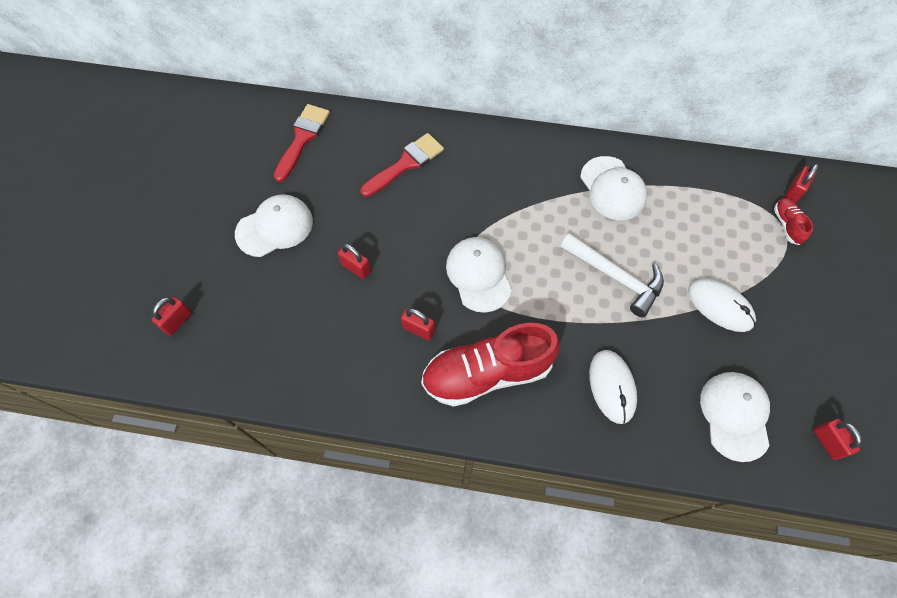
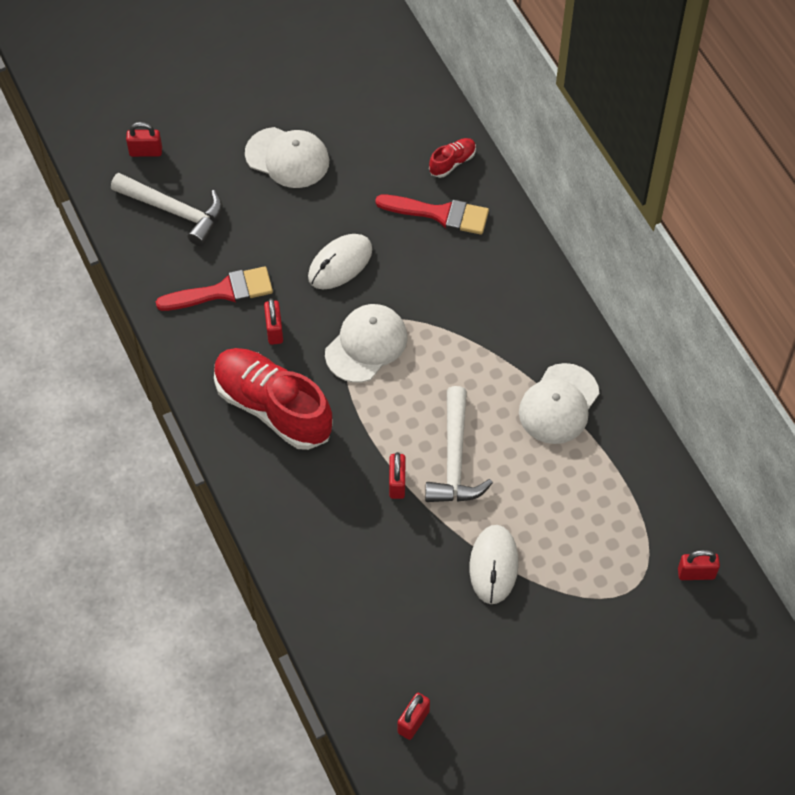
camera: 55 degrees right, 5 degrees down
red brush [274,104,330,182] -> red brush moved to [156,266,273,311]
red padlock [338,244,371,279] -> red padlock moved to [389,452,405,499]
white mouse [589,350,637,424] -> white mouse moved to [308,234,372,289]
white cap [700,372,770,462] -> none
red shoe [774,198,813,245] -> red shoe moved to [429,138,476,178]
none -> white hammer [111,173,223,246]

